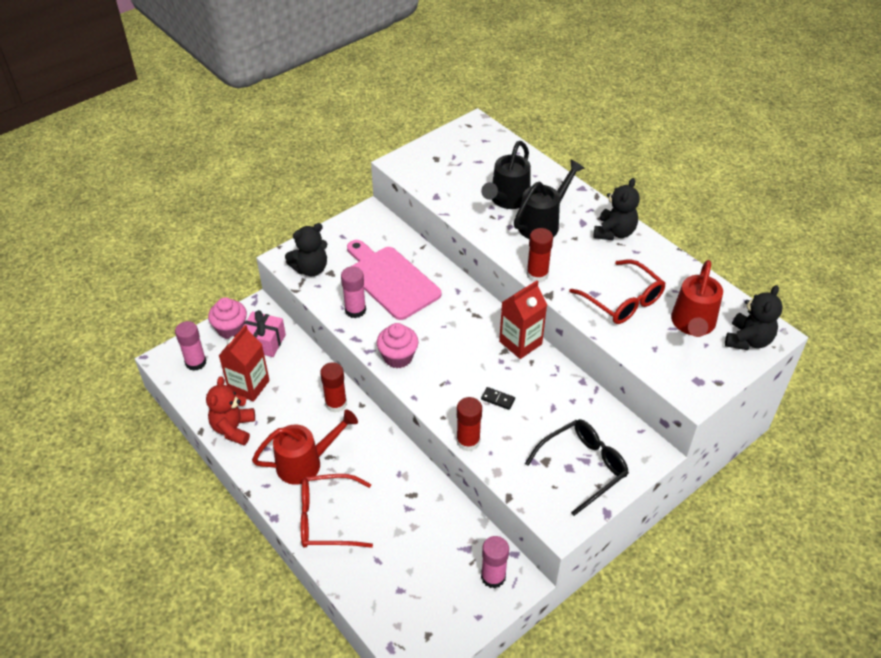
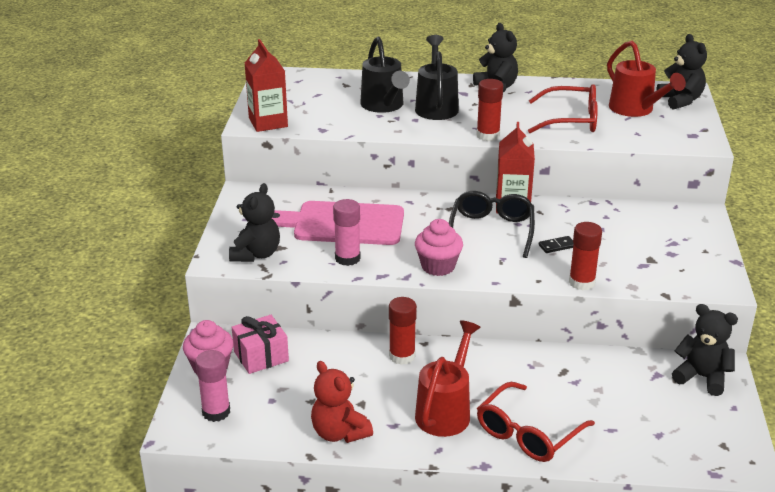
camera: 45 degrees left, 15 degrees down
red carton [219,325,270,402] -> red carton moved to [245,39,288,132]
pink glue stick [481,536,509,588] -> black teddy bear [672,304,738,396]
black glasses [525,419,629,516] -> black glasses moved to [449,191,535,258]

